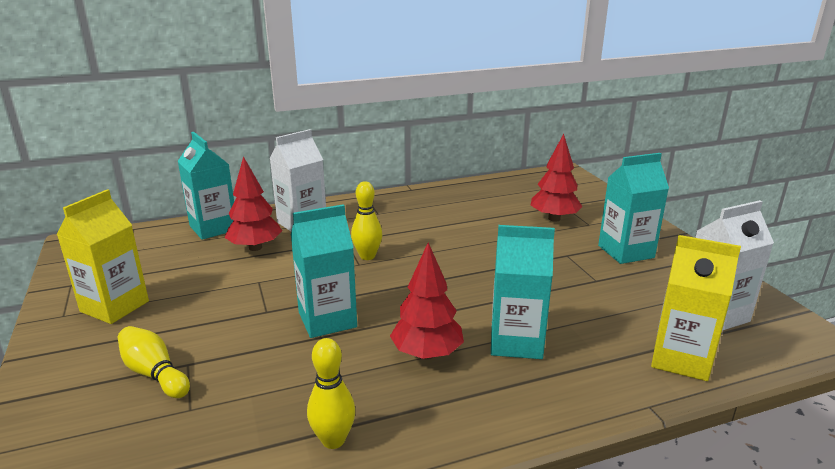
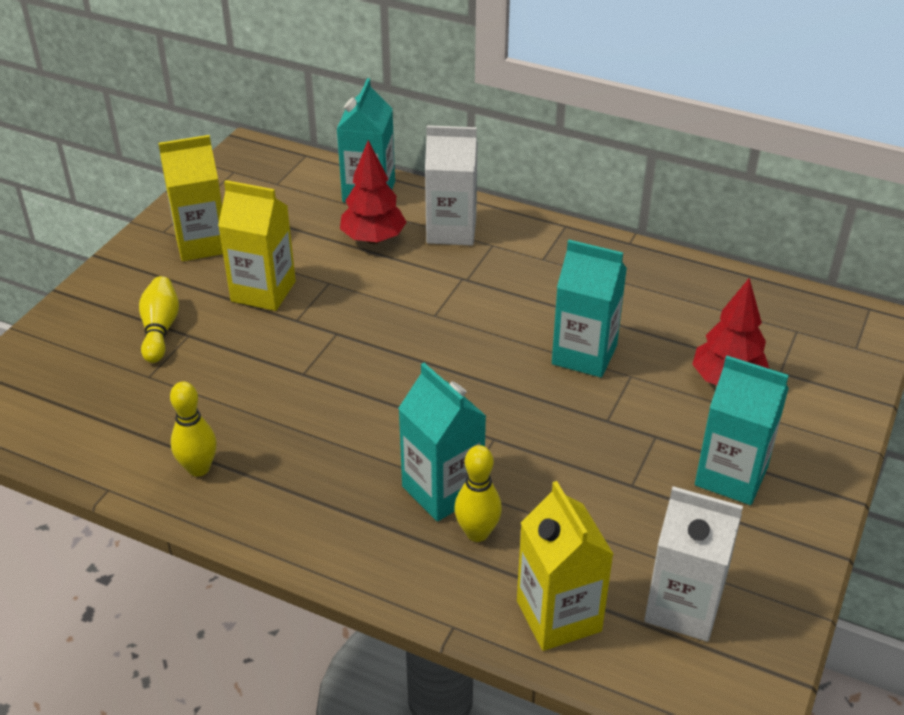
camera: 45 degrees right, 15 degrees up
turquoise carton [291,204,357,338] -> turquoise carton moved to [552,240,627,378]
yellow bowling pin [351,181,382,260] -> yellow bowling pin moved to [454,445,502,542]
red tree [390,242,464,360] -> none
none -> yellow carton [218,180,296,311]

